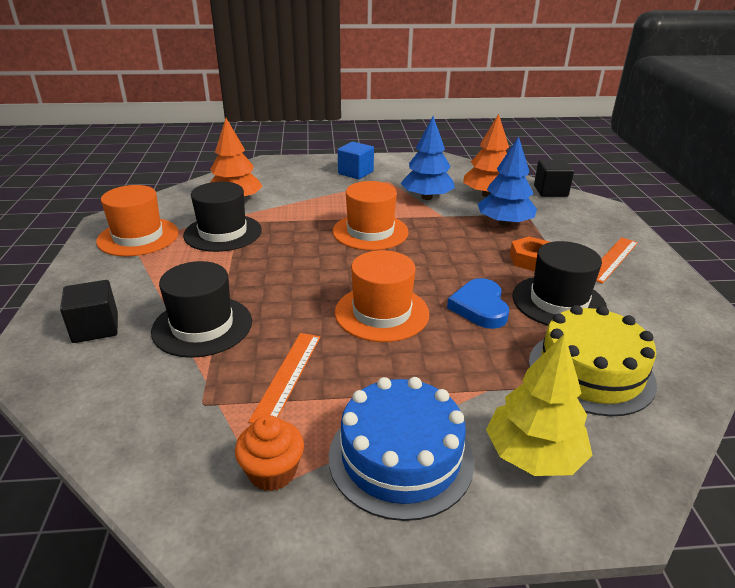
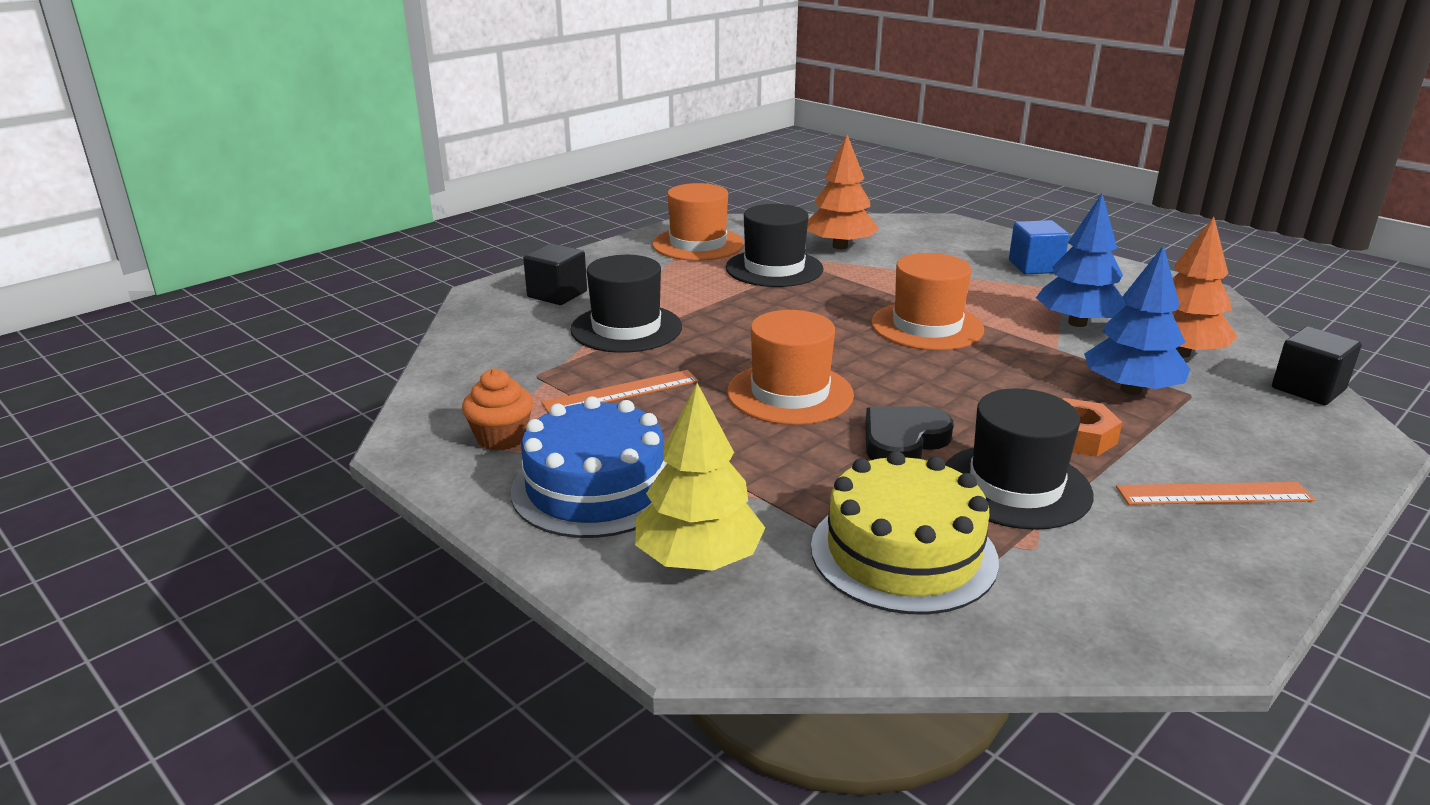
camera: 50 degrees right, 5 degrees down
blue heart [447,278,509,329] -> black heart [865,406,953,460]

